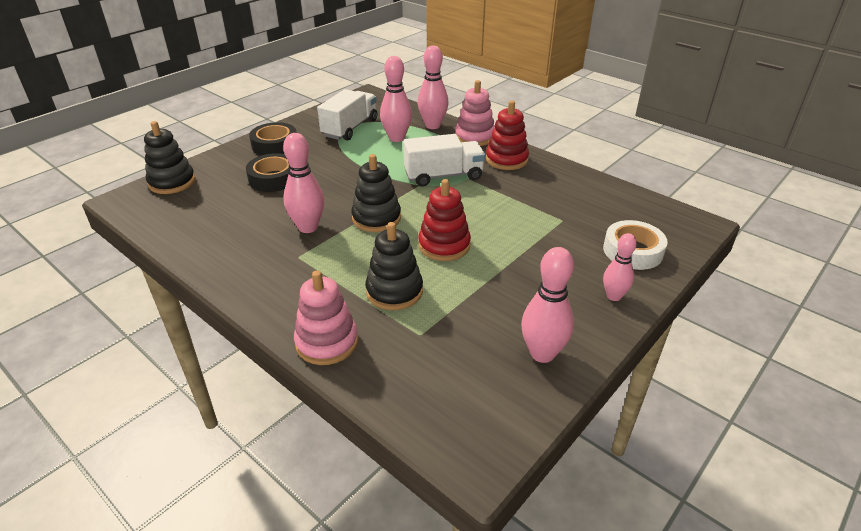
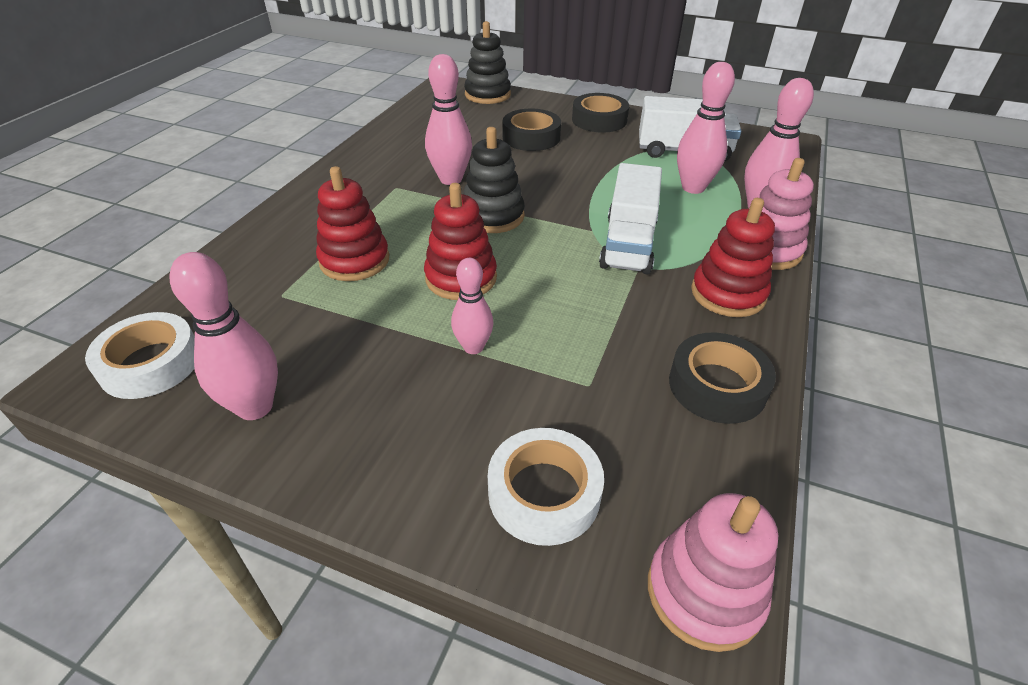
camera: 70 degrees right, 5 degrees up
pink stacking toy [294,270,358,365] -> pink stacking toy moved to [648,493,778,652]
black stacking toy [365,222,423,310] -> red stacking toy [316,166,389,281]
white truck [403,134,485,187] -> white truck turned 45 degrees clockwise [599,163,662,275]
pink bowling pin [603,233,637,301] -> pink bowling pin moved to [451,258,493,354]
none -> white tape [85,312,195,399]
none -> black tape [669,333,776,424]

